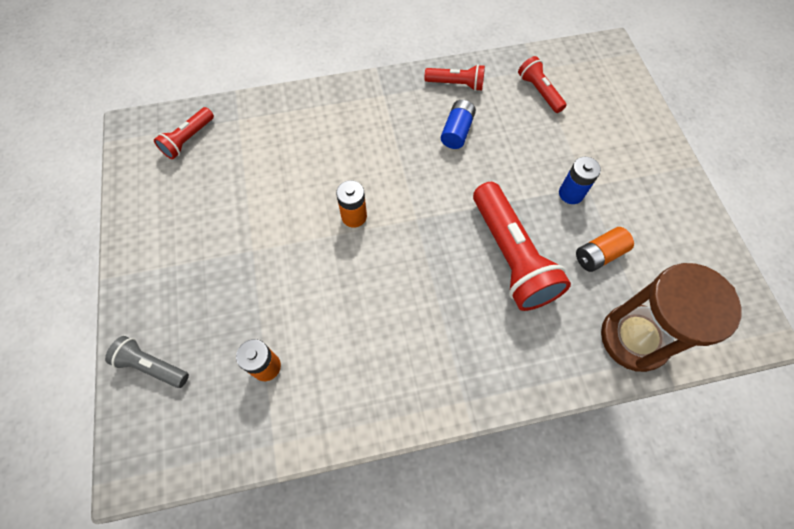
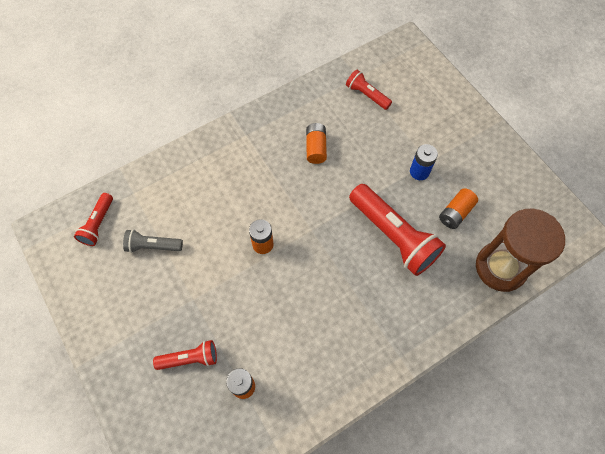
camera: 20 degrees left, 0 degrees up
grey flashlight [105,336,189,388] -> grey flashlight moved to [123,229,183,253]
red flashlight [424,64,485,91] -> red flashlight moved to [153,340,217,370]
blue battery [441,100,476,149] -> orange battery [306,123,327,164]

